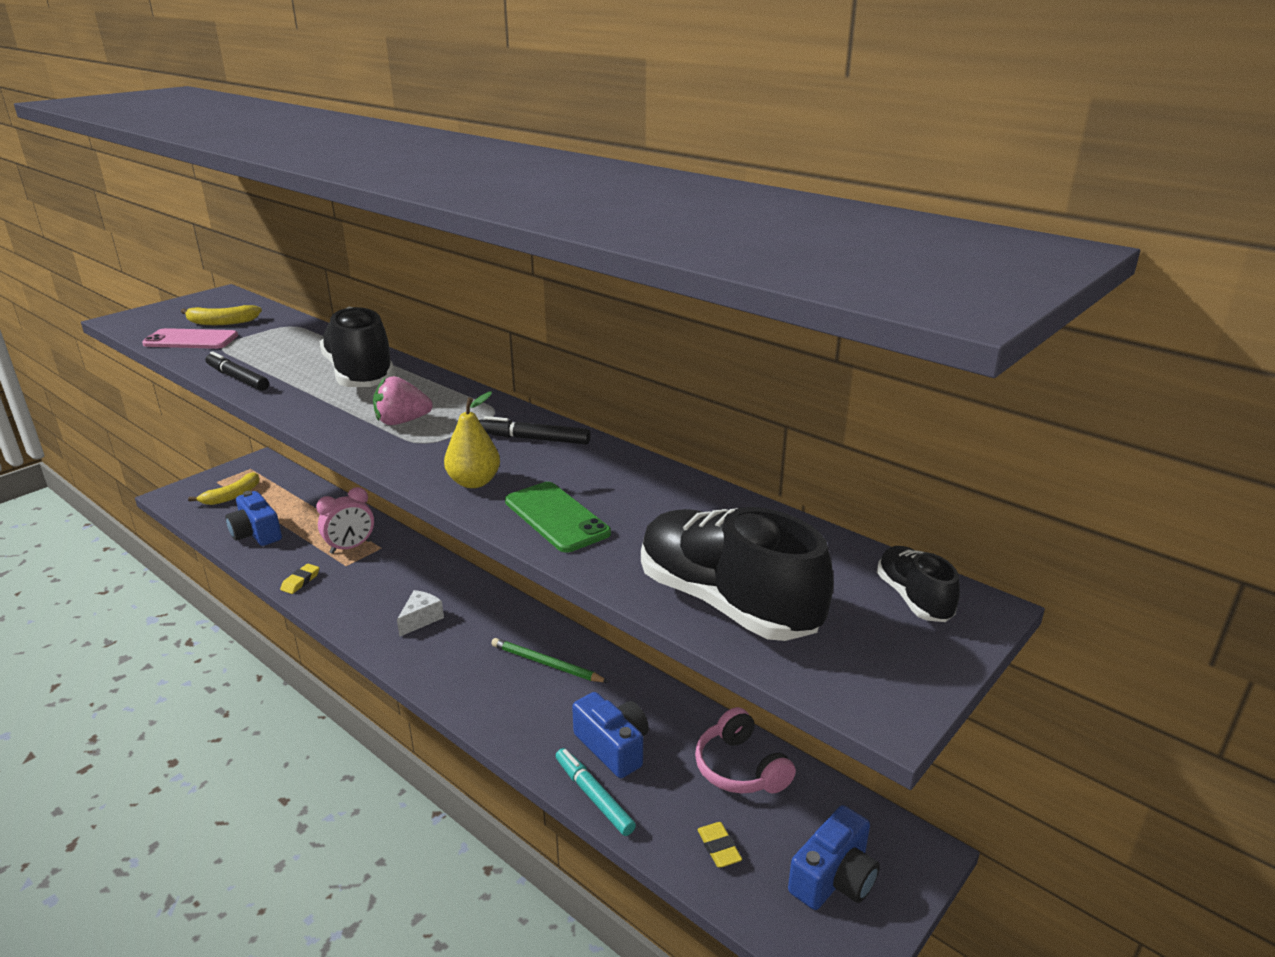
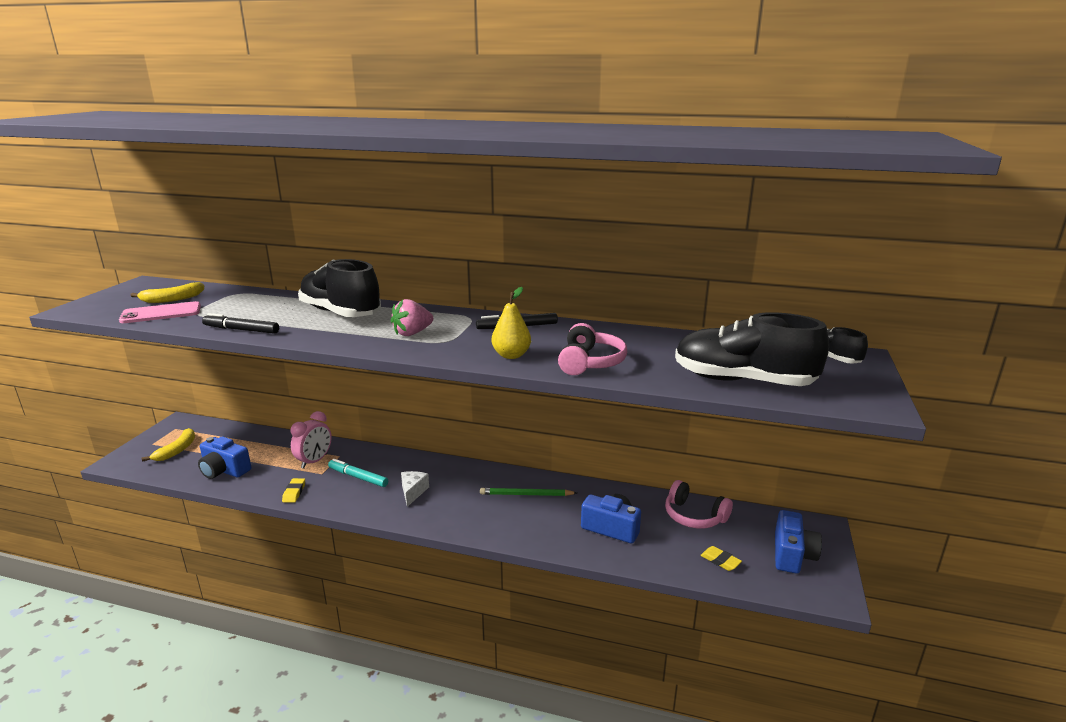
camera: 25 degrees left, 5 degrees down
green phone [505,482,611,553] -> pink headphones [558,323,627,375]
turquoise marker [556,748,636,836] -> turquoise marker moved to [328,459,388,487]

